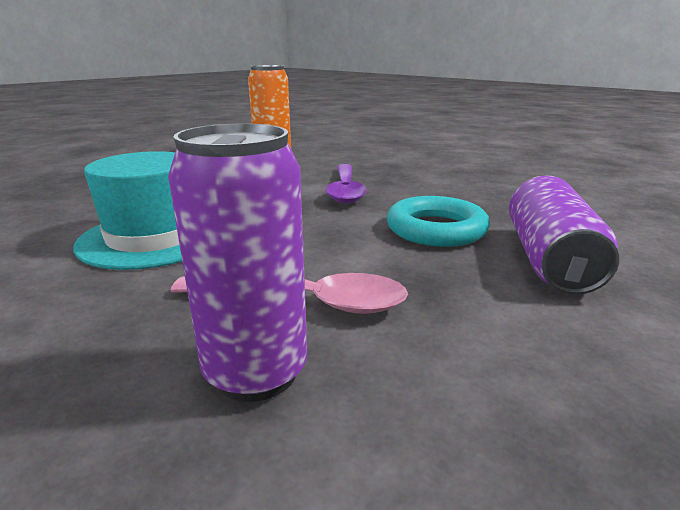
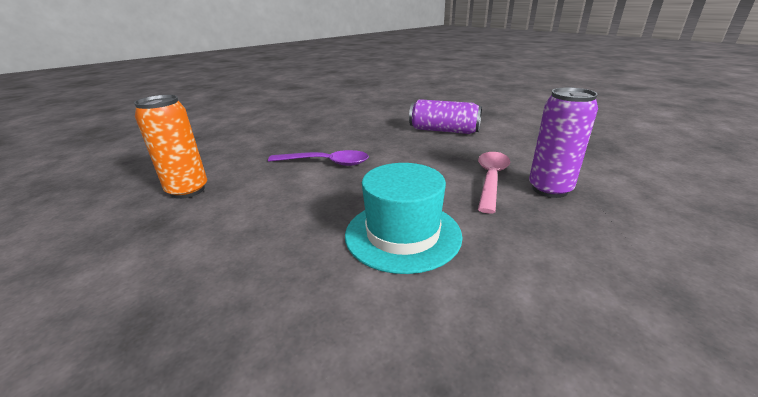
camera: 80 degrees left, 5 degrees up
turquoise ring [387,196,490,247] -> none

